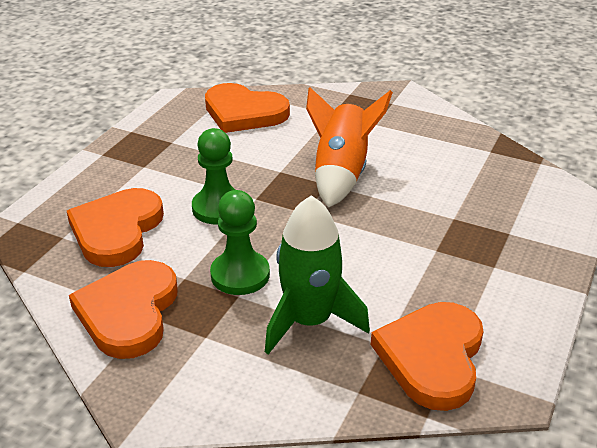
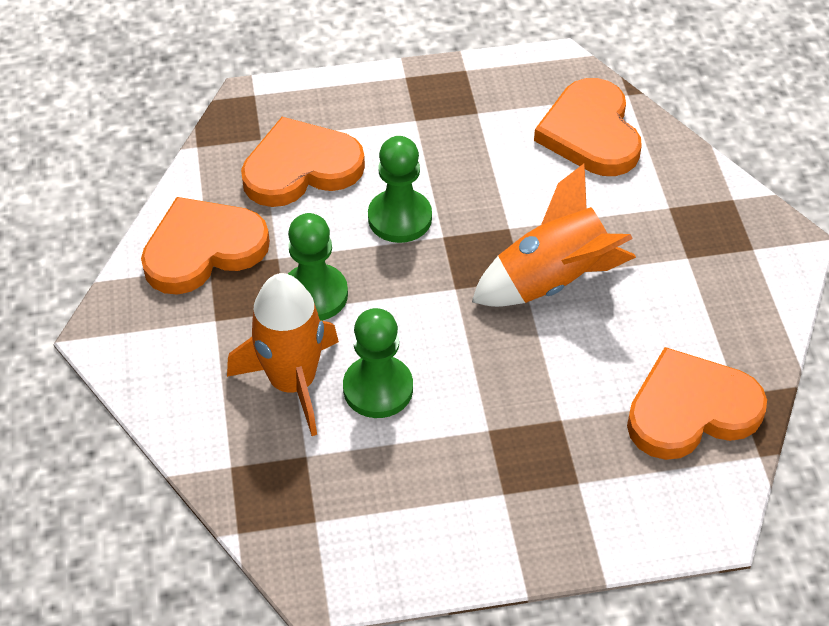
camera: 55 degrees right, 15 degrees up
green rocket [265,195,370,354] -> orange rocket [227,273,339,436]
orange heart [371,302,484,411] -> orange heart moved to [627,347,767,460]
none -> green pawn [343,308,413,418]

